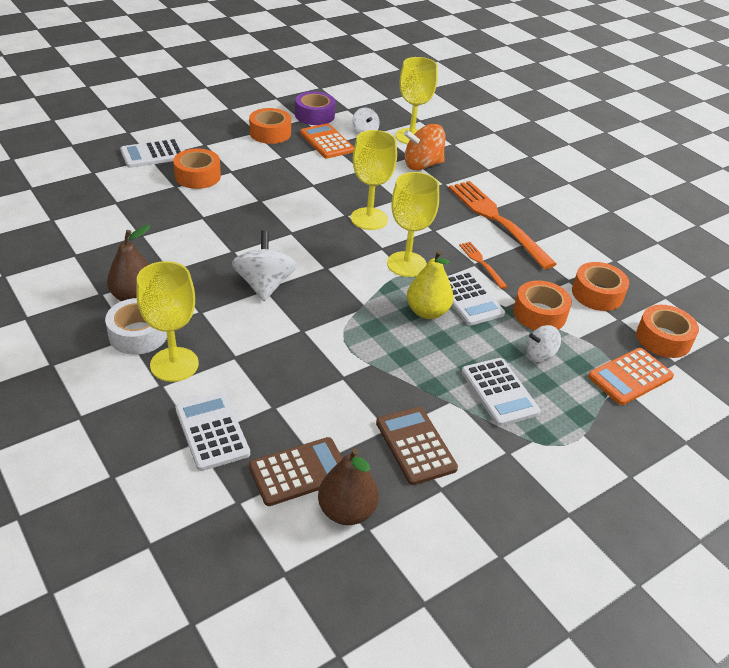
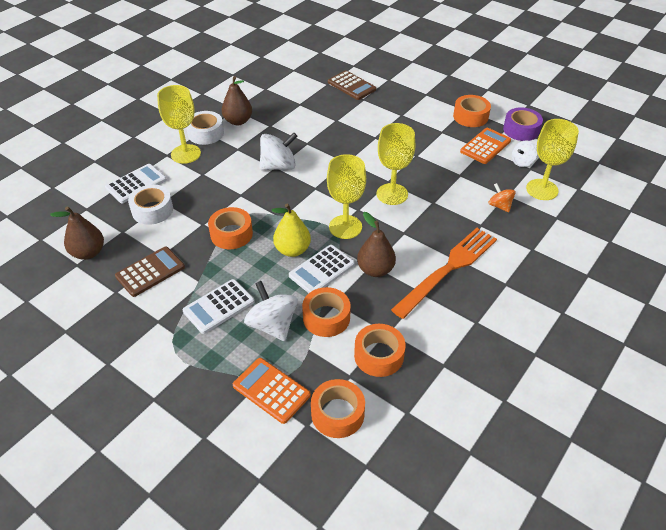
camera: 75 degrees right, 5 degrees up
white calculator [120,139,184,168] -> none
orange tape [173,149,221,189] -> orange tape moved to [208,207,253,249]
brown calculator [249,437,343,506] -> brown calculator moved to [328,70,376,100]
orange spinning top [404,124,446,170] -> orange spinning top [489,183,516,212], size x0.59
orange fork [459,242,508,289] -> brown pear [357,212,396,277]
white spinning top [526,325,561,362] -> white spinning top [244,281,298,341], size x1.70
none -> white tape [128,184,173,225]

